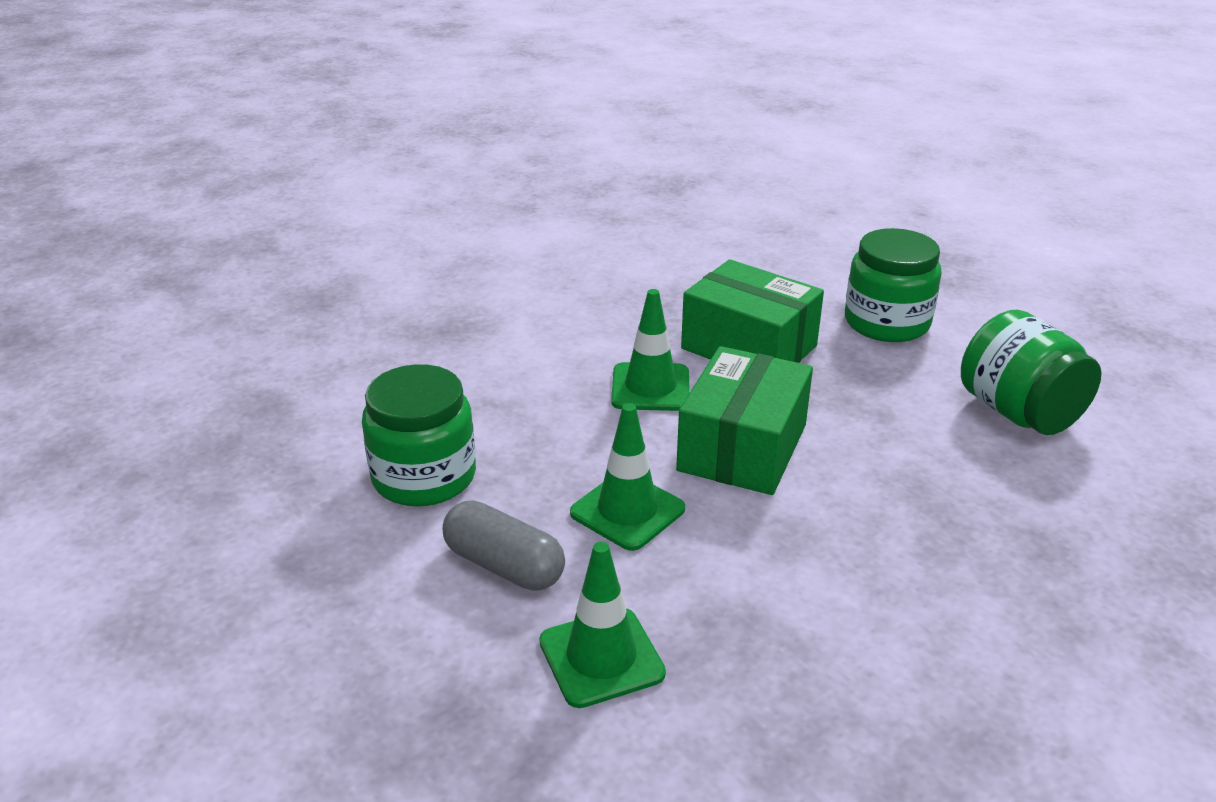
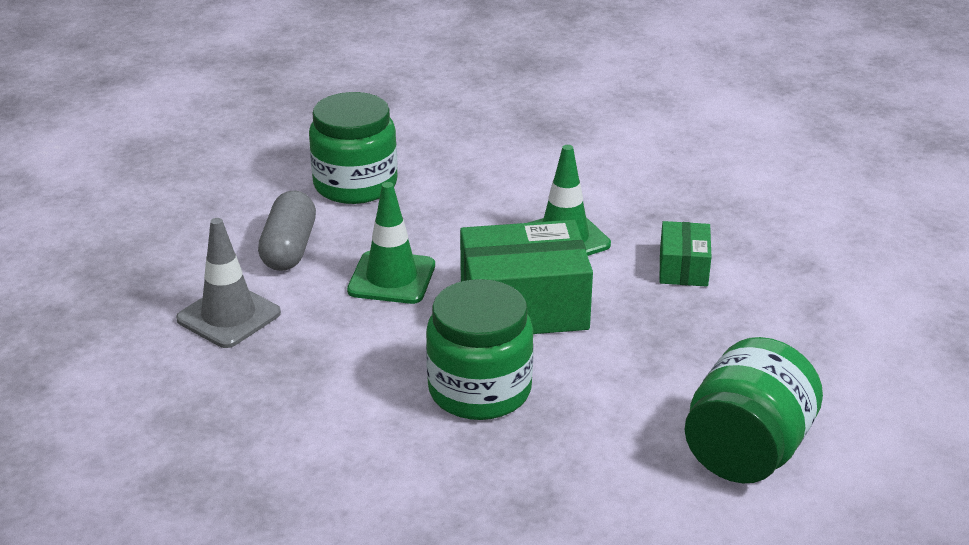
camera: 60 degrees right, 0 degrees up
green traffic cone [539,542,666,708] -> grey traffic cone [176,218,281,348]
green box [681,259,824,363] -> green box [659,221,711,287], size x0.53
green jar [845,228,942,342] -> green jar moved to [426,279,534,420]

